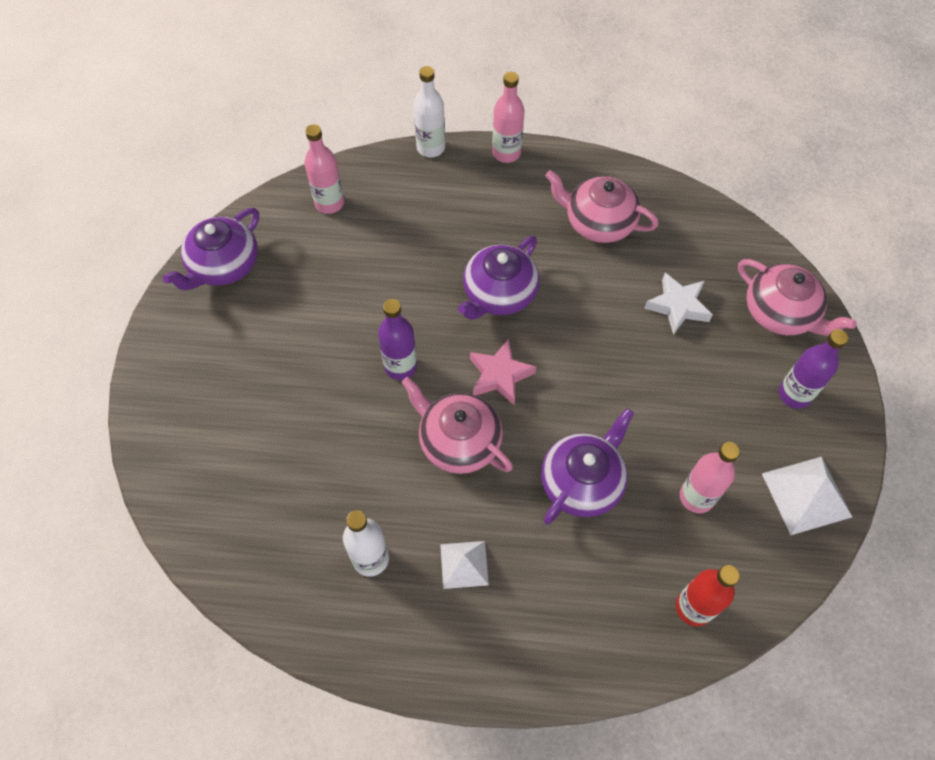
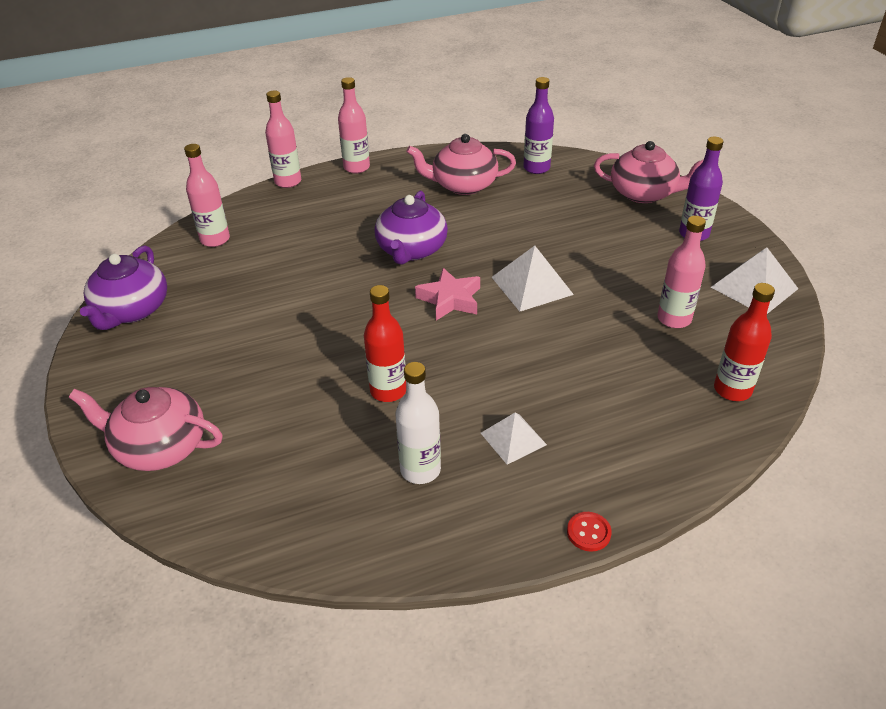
camera: 25 degrees left, 20 degrees down
purple bottle [378,299,417,380] -> purple bottle moved to [523,77,554,174]
pink teapot [401,377,513,474] -> pink teapot moved to [69,387,223,471]
white bottle [413,66,445,157] -> pink bottle [265,91,301,188]
purple teapot [541,408,634,524] -> none
white star [644,273,713,335] -> none
none -> red bottle [364,285,406,402]
none -> white pyramid [492,246,574,312]
none -> red button [567,512,612,552]

